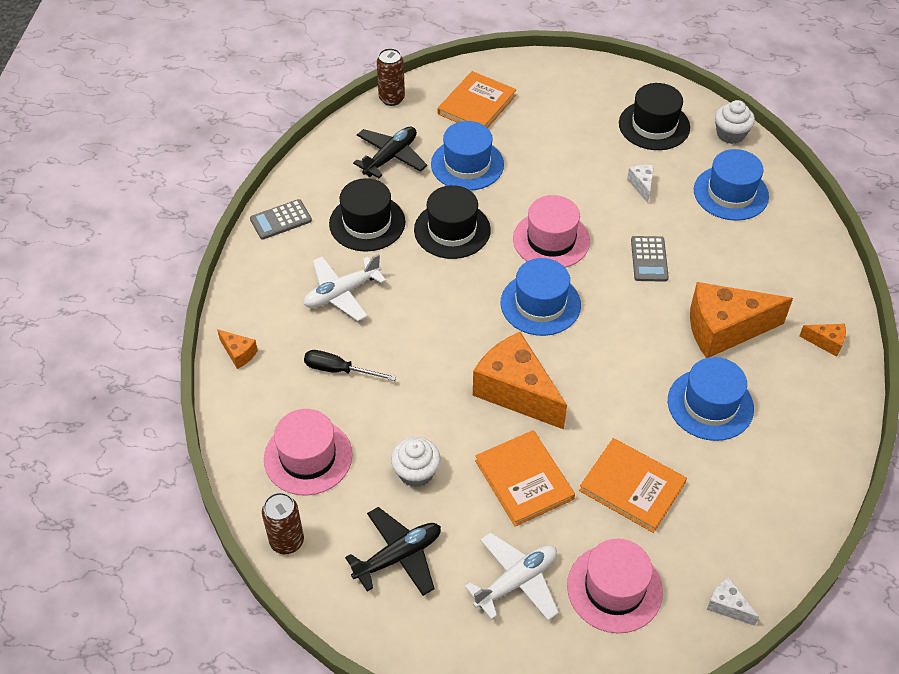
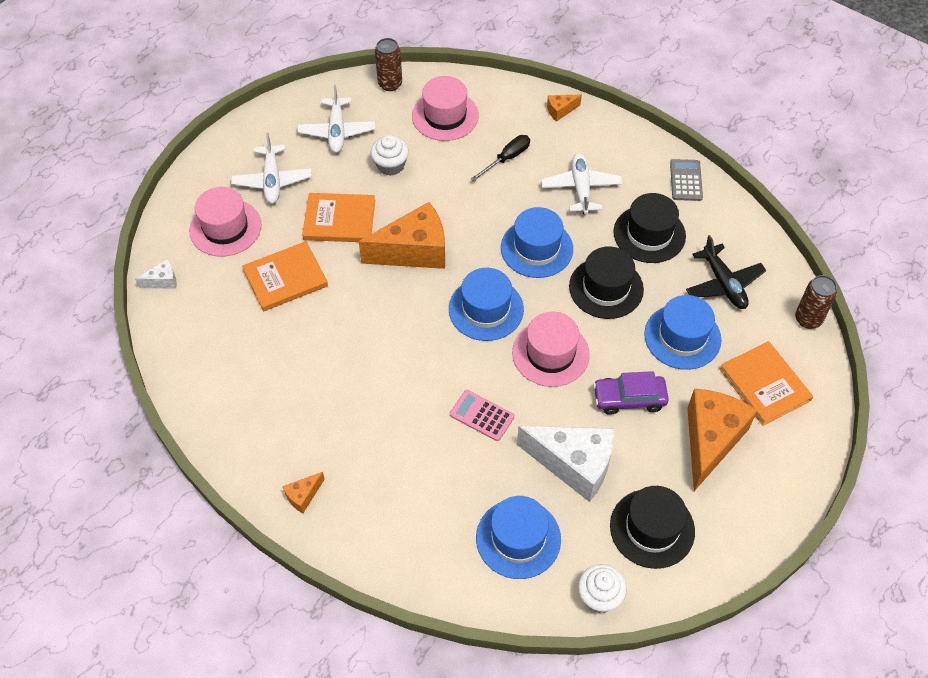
camera: 120 degrees right, 5 degrees up
black plane [345,507,441,596] -> white plane [297,85,375,153]
white cheese [627,165,654,203] -> white cheese [517,426,614,502], size x2.28
grey calculator [631,236,669,282] -> pink calculator [450,390,514,441]
blue hat [668,357,754,441] -> blue hat moved to [501,207,573,278]
orange cheese [690,282,793,358] -> orange cheese moved to [687,389,758,491]
none -> purple car [593,371,669,415]

